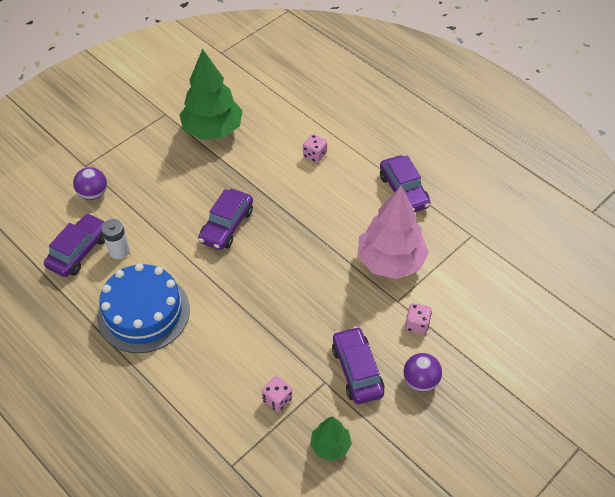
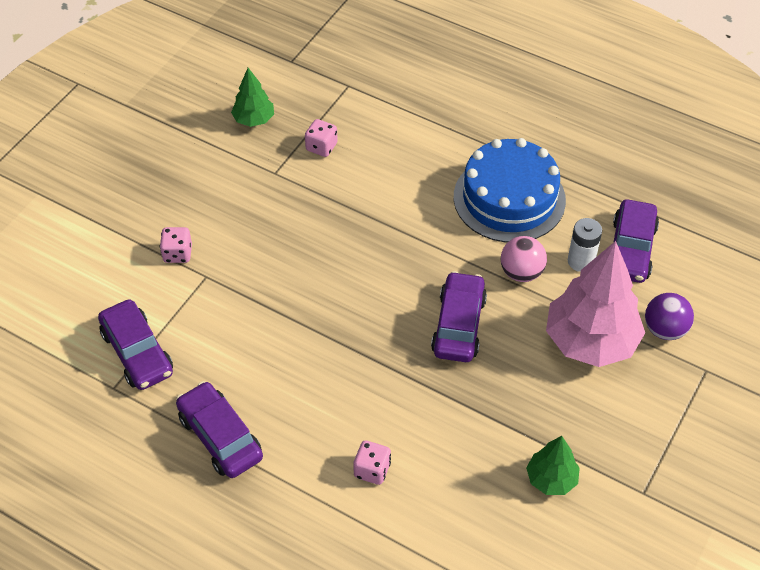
camera: 165 degrees right, 0 degrees up
green tree [179,49,243,139] -> green tree [526,436,580,495], size x0.51
purple car [332,326,385,404] -> purple car moved to [98,300,173,390]
pink tree [357,186,429,279] -> pink tree moved to [546,241,645,367]
purple ball [403,353,442,392] -> none
none -> pink ball [501,236,547,282]

